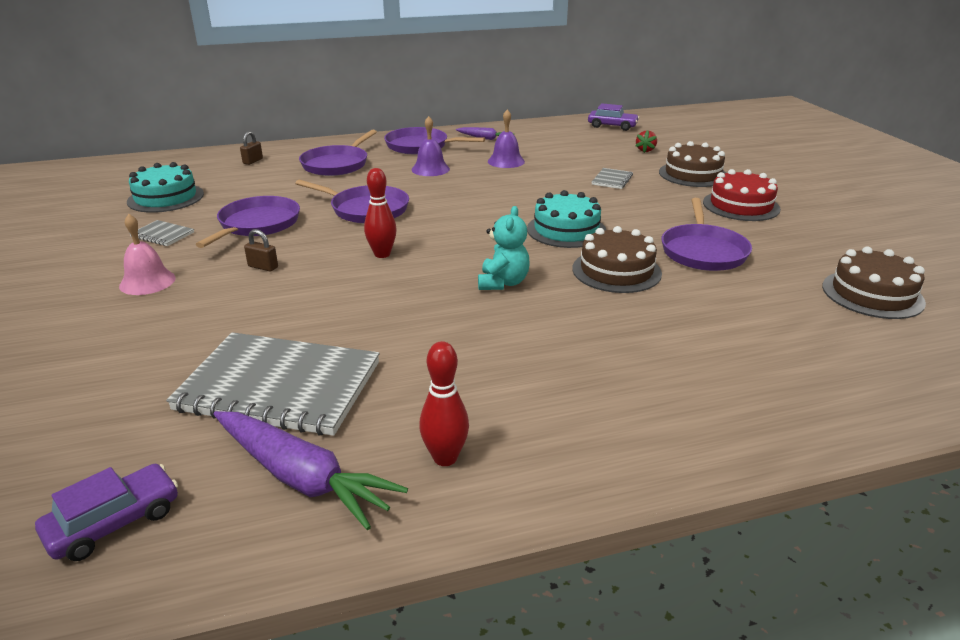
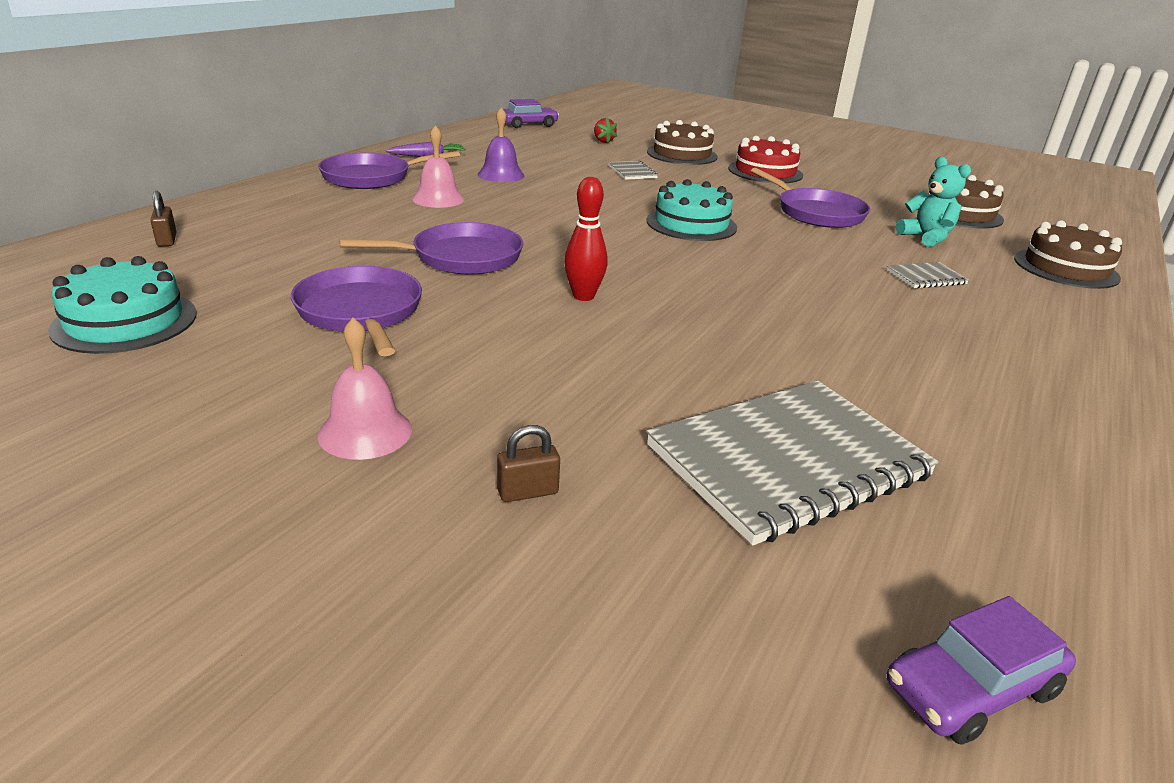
camera: 45 degrees left, 0 degrees up
purple car [35,464,178,561] -> purple car turned 120 degrees counterclockwise [887,596,1076,745]
grey notebook [129,220,194,246] -> grey notebook moved to [887,262,969,289]
purple carrot [213,411,408,530] -> none
brown padlock [244,229,278,272] -> brown padlock moved to [497,425,560,502]
purple pan [299,130,377,176] -> none
purple bell [411,116,450,176] -> pink bell [412,125,464,208]
red bowling pin [419,341,469,466] -> none
turquoise teddy bear [478,206,530,290] -> turquoise teddy bear moved to [896,157,971,247]
brown cake [572,226,662,293] -> brown cake moved to [1014,220,1122,289]

